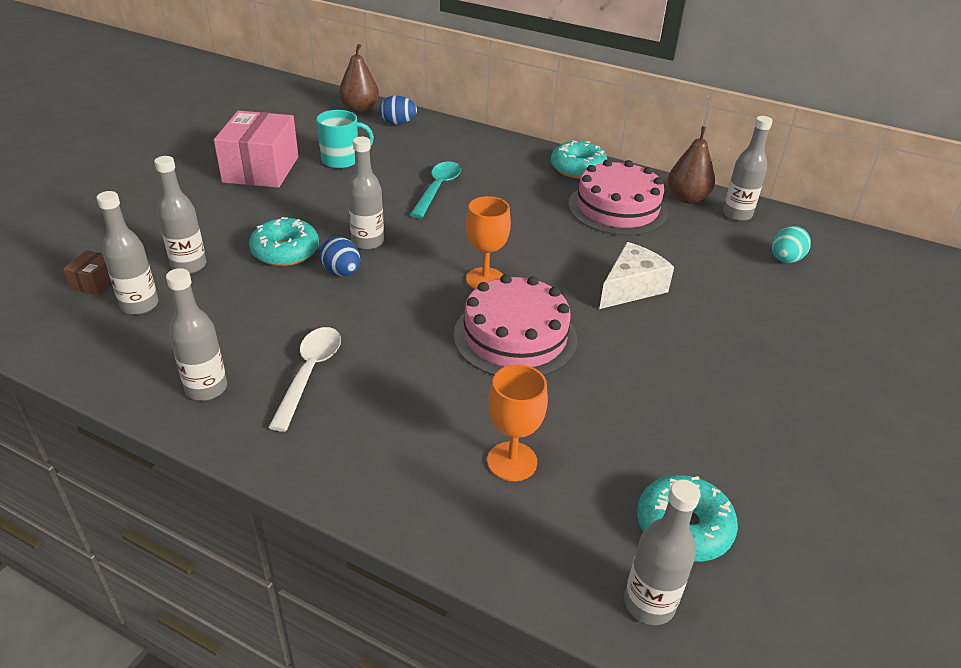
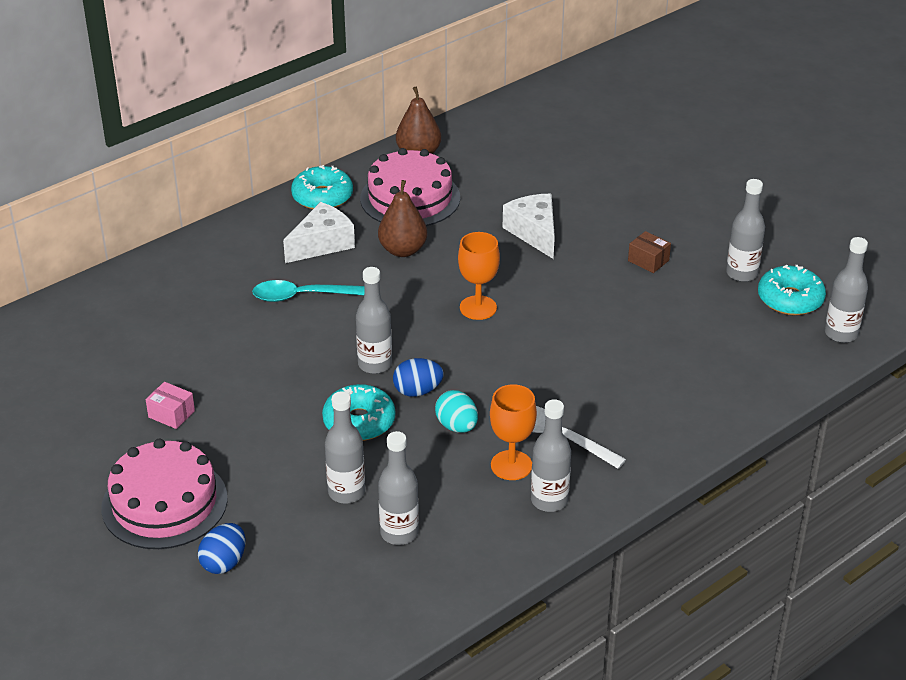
camera: 65 degrees left, 0 degrees up
brown box [63,250,111,295] -> brown box moved to [628,231,671,273]
pink box [214,111,298,188] -> pink box [146,382,195,429], size x0.43
turquoise mug [316,110,374,169] -> none
brown pear [339,44,379,113] -> brown pear moved to [378,180,427,257]
blue egg [380,96,417,125] -> blue egg moved to [198,523,246,574]
turquoise spoon [410,161,461,218] -> turquoise spoon turned 45 degrees counterclockwise [252,280,364,302]
pink cake [453,274,577,376] -> pink cake moved to [101,439,228,549]
orange goblet [487,364,548,481] -> orange goblet moved to [490,384,537,480]
grey bottle [723,116,773,221] -> grey bottle moved to [726,179,765,282]
turquoise egg [772,226,811,263] -> turquoise egg moved to [435,390,478,433]
none -> white cheese [283,202,355,263]

